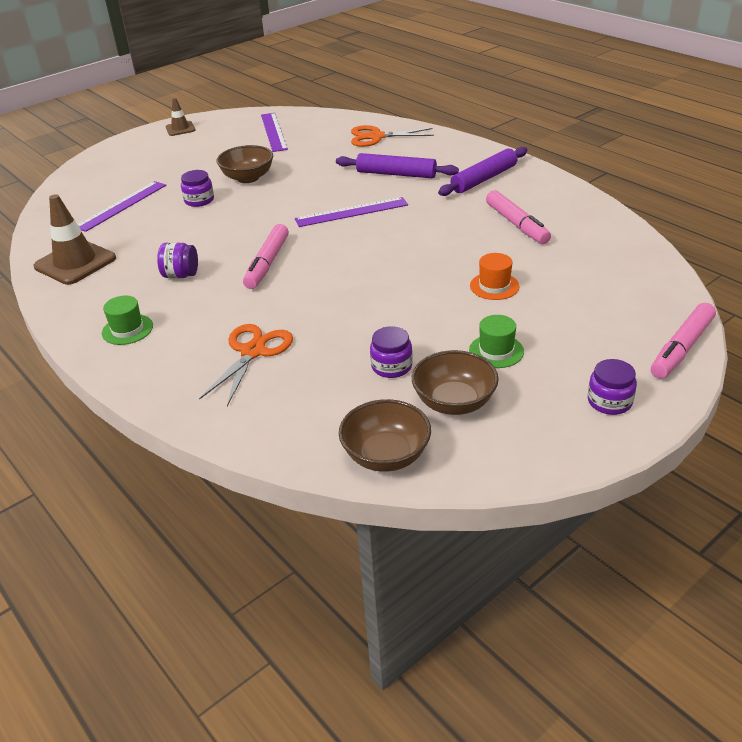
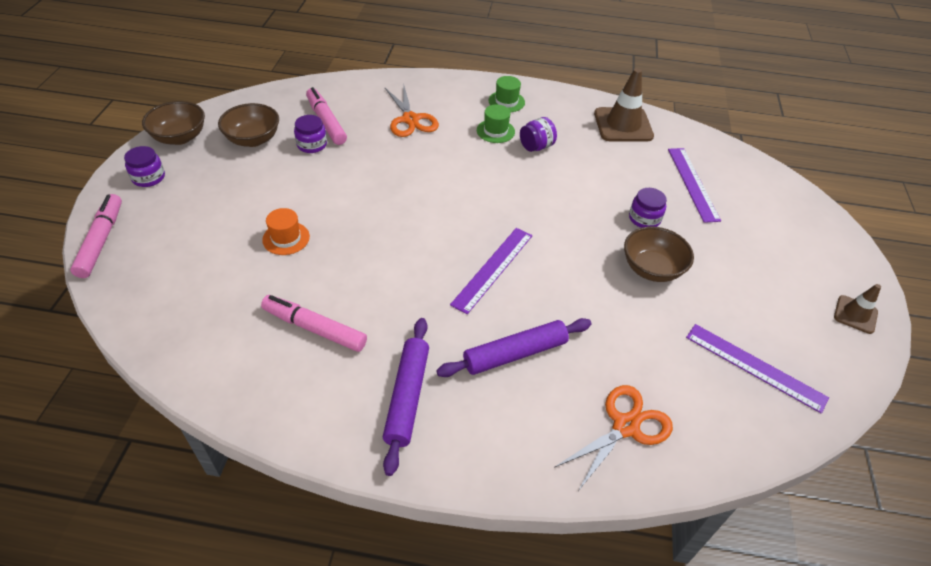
camera: 135 degrees right, 10 degrees up
pink marker [243,224,289,289] -> pink marker moved to [306,87,347,145]
brown bowl [339,399,431,472] -> brown bowl moved to [142,101,205,145]
green hat [469,315,524,368] -> green hat moved to [477,104,515,143]

